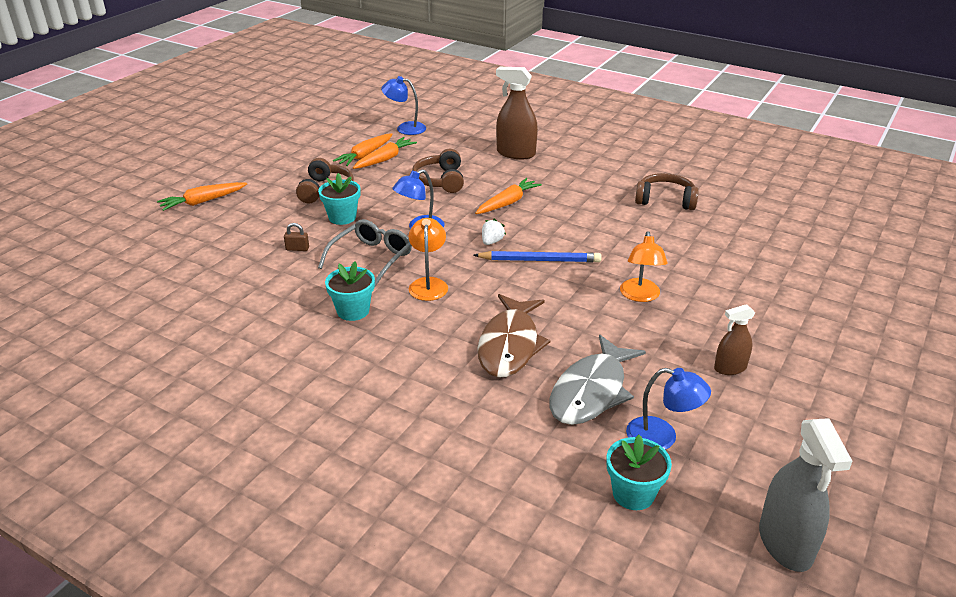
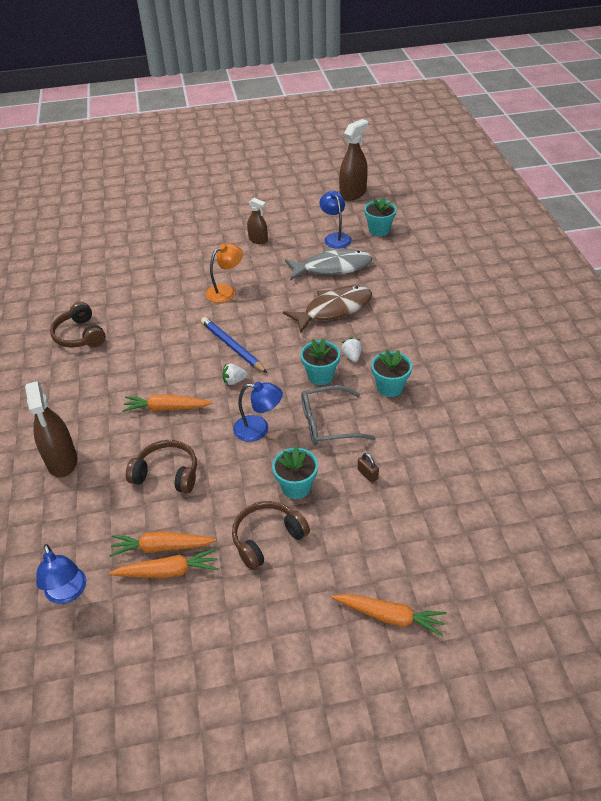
camera: 130 degrees left, 10 degrees up
orange lamp [408,218,448,301] -> turquoise flower pot [300,338,340,385]
brown headphones [412,149,464,193] -> brown headphones turned 120 degrees counterclockwise [126,440,197,493]
grey spray bottle [759,418,852,572] -> brown spray bottle [339,119,368,201]
none -> white strawberry [341,338,362,362]

